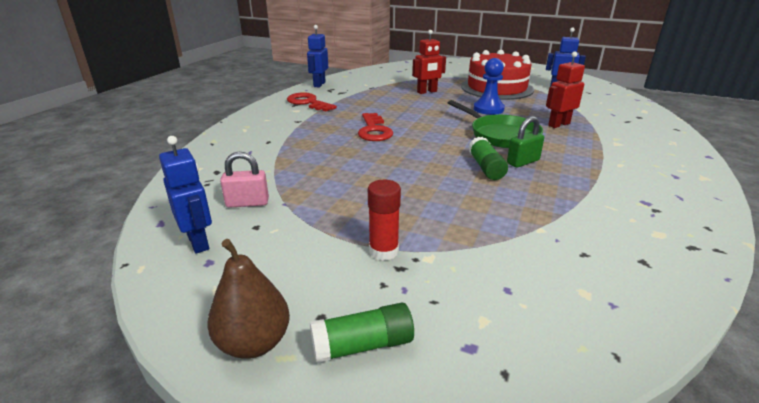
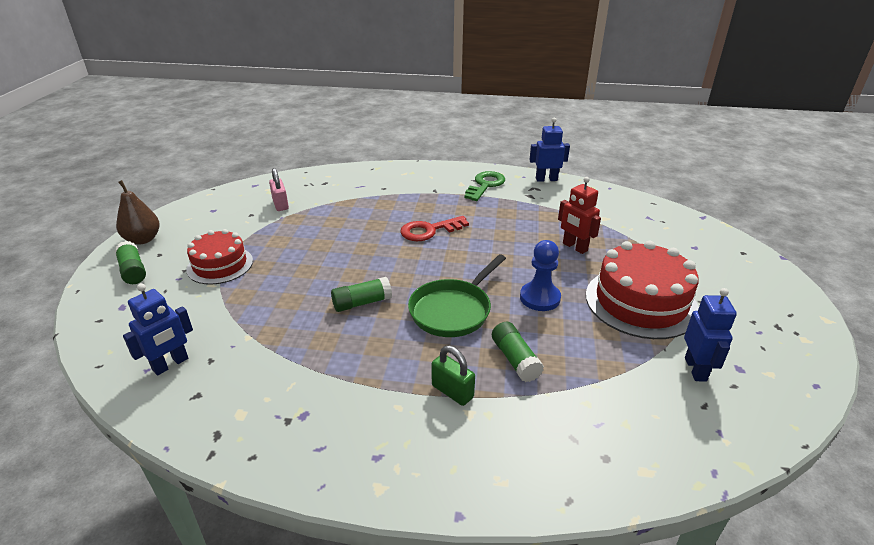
camera: 75 degrees right, 5 degrees up
blue robot [159,136,212,254] -> blue robot moved to [123,283,193,375]
red key [287,93,337,111] -> green key [464,171,505,201]
red glue stick [368,180,401,261] -> red cake [186,229,253,284]
green padlock [507,116,544,168] -> green padlock moved to [432,345,475,406]
red robot [546,52,585,128] -> green glue stick [492,322,544,382]

